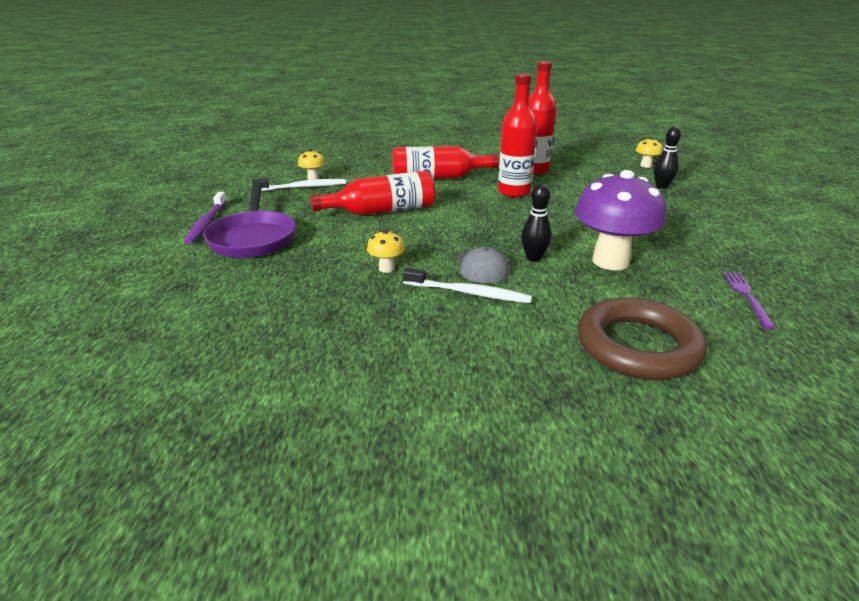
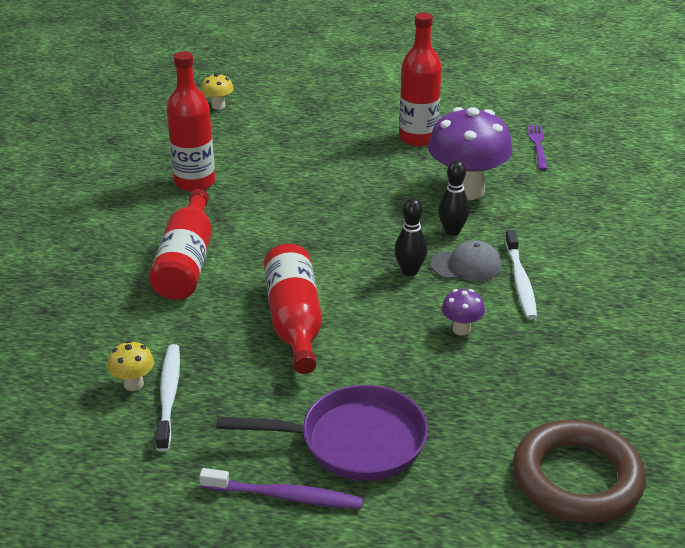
camera: 80 degrees left, 5 degrees up
yellow mushroom [367,230,405,273] -> purple mushroom [442,289,485,336]
white toothbrush [403,268,532,303] -> white toothbrush turned 150 degrees clockwise [505,230,537,320]
red bottle [498,73,537,197] -> red bottle moved to [399,12,442,146]
brown ring [577,298,707,380] -> brown ring moved to [513,419,646,523]
black bowling pin [654,126,681,189] -> black bowling pin moved to [394,198,427,276]
purple fork [723,272,775,329] -> purple fork turned 75 degrees clockwise [527,125,548,170]

